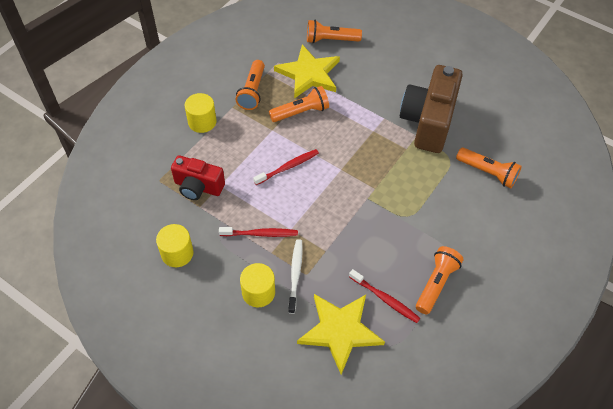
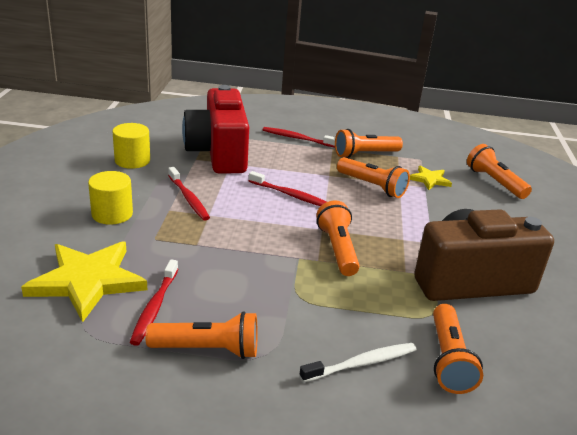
camera: 60 degrees right, 25 degrees down
red camera [171,155,225,200] -> red camera [182,85,249,174], size x1.66
yellow cylinder [185,93,217,133] -> red toothbrush [263,127,335,148]
yellow star [274,45,340,98] -> yellow star [410,166,452,190], size x0.50
white toothbrush [288,239,303,314] -> white toothbrush moved to [299,343,417,383]
none -> orange flashlight [317,200,360,276]

